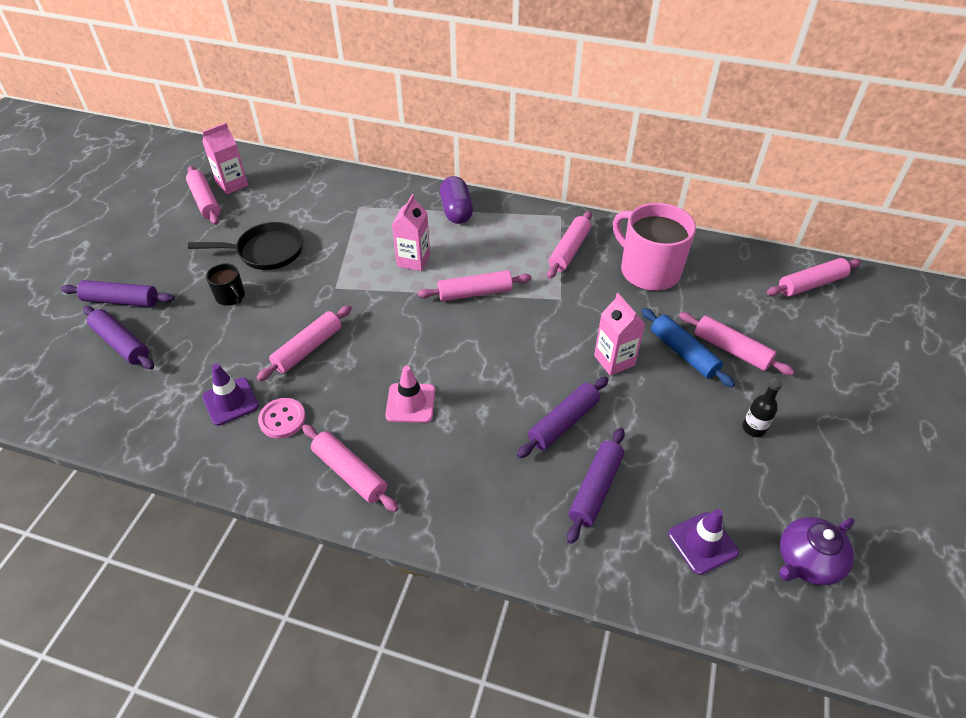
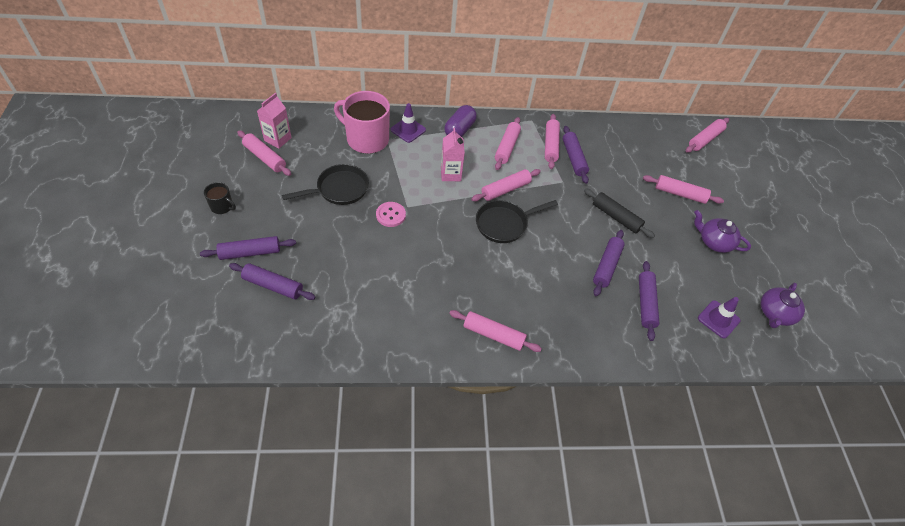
camera: 25 degrees left, 5 degrees up
purple traffic cone [202,364,259,426] -> purple traffic cone moved to [390,103,426,143]
black mug [206,263,245,306] -> black mug moved to [204,182,236,214]
pink rolling pin [257,305,352,381] -> pink rolling pin moved to [495,117,521,170]
pink button [258,398,306,438] -> pink button moved to [376,202,406,227]
pink traffic cone [385,366,435,423] -> none
purple capsule [440,176,473,224] -> purple capsule turned 60 degrees clockwise [444,105,477,137]
pink carton [594,293,646,376] -> black rolling pin [584,188,655,238]
pink mug [613,203,696,291] -> pink mug moved to [334,91,390,154]
blue rolling pin [641,308,735,387] -> none
black bottle [743,378,783,437] -> purple teapot [694,210,751,253]
none -> black pan [476,200,558,243]
none -> purple rolling pin [563,126,589,184]

